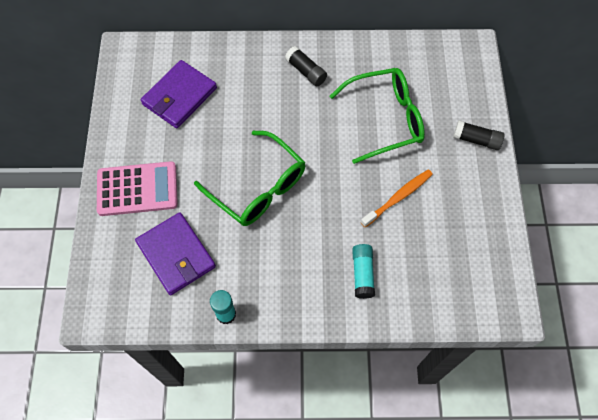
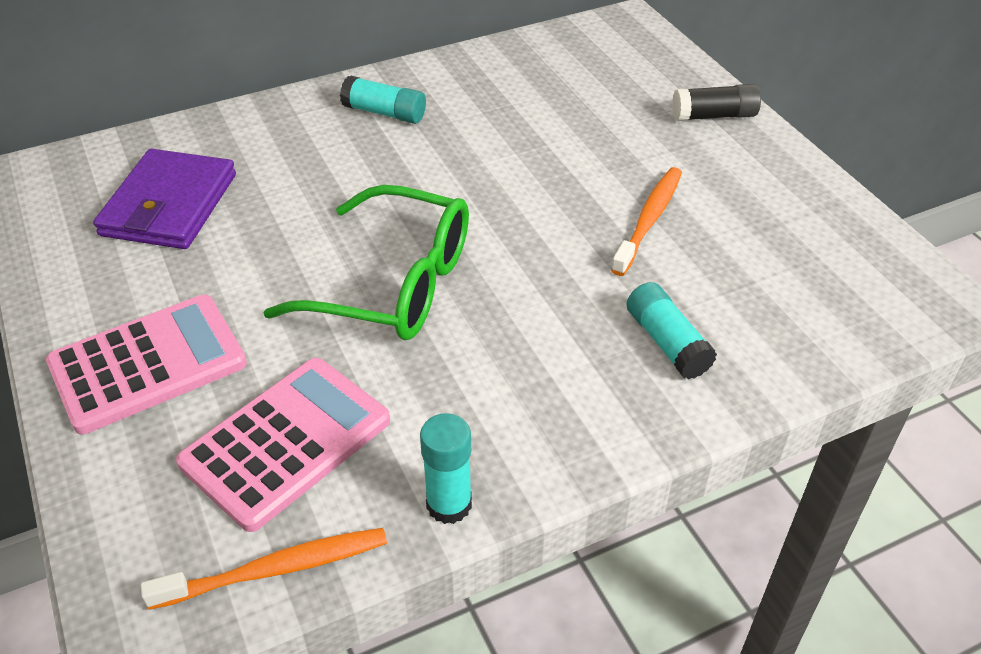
camera: 25 degrees left, 20 degrees down
purple wallet [135,212,216,295] -> pink calculator [176,358,390,532]
black glue stick [285,46,327,86] -> turquoise glue stick [340,75,426,124]
green glasses [329,68,425,164] -> none
none -> orange toothbrush [140,528,387,610]

